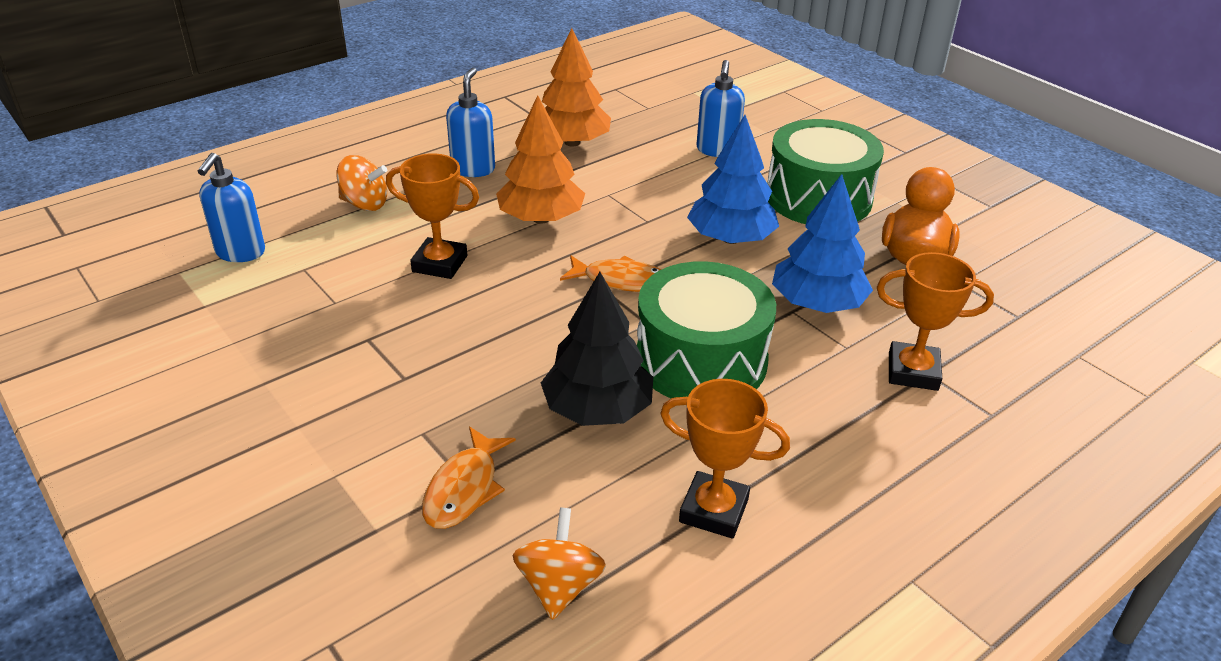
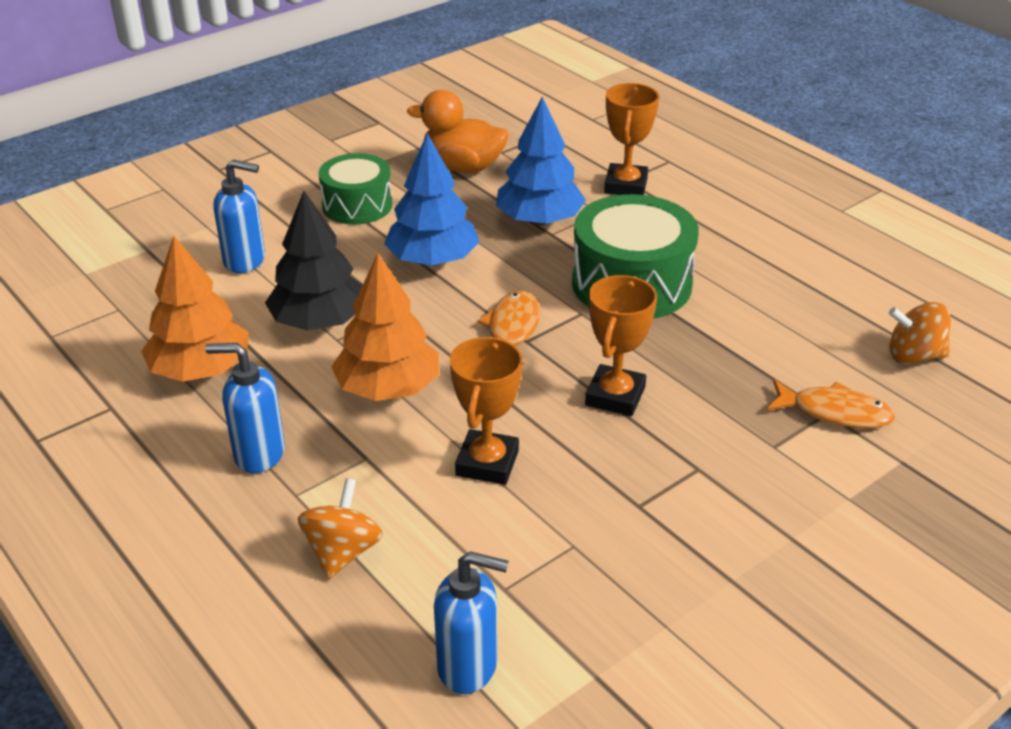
camera: 90 degrees left, 0 degrees up
black tree [541,272,653,426] -> black tree moved to [265,191,363,331]
orange trophy [660,379,790,539] -> orange trophy moved to [585,275,657,416]
green drum [767,119,884,224] -> green drum [318,153,392,225], size x0.64

